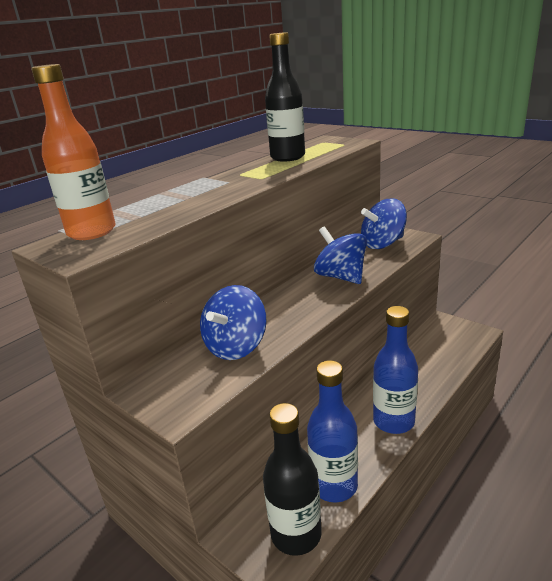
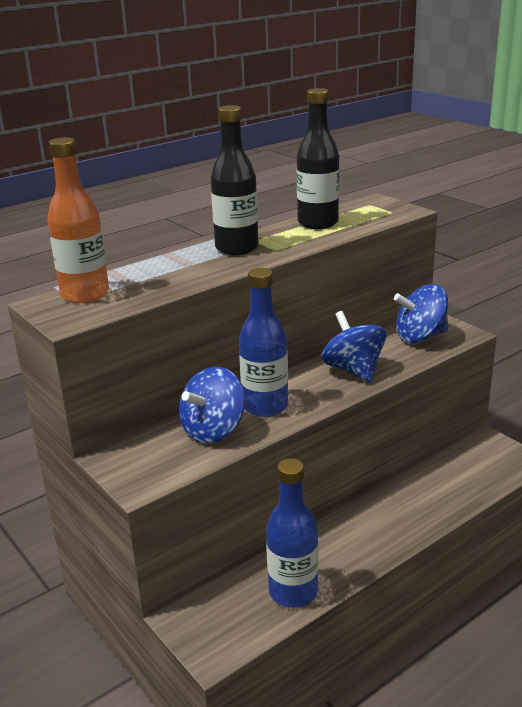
camera: 10 degrees right, 0 degrees up
black bottle [263,403,322,556] -> black bottle moved to [211,105,259,255]
blue bottle [373,306,418,434] -> blue bottle moved to [239,268,288,417]

